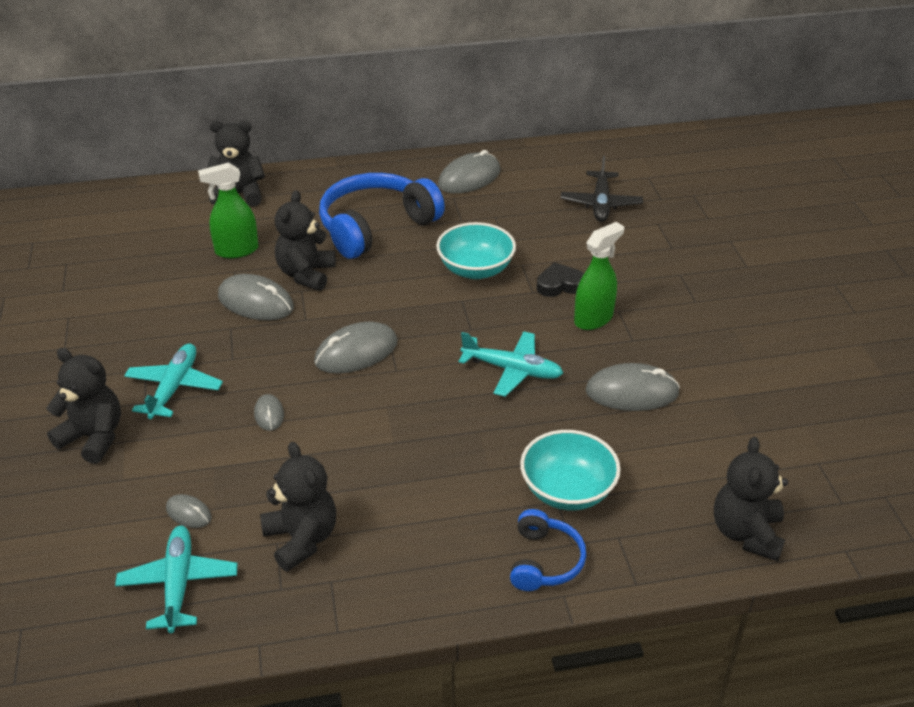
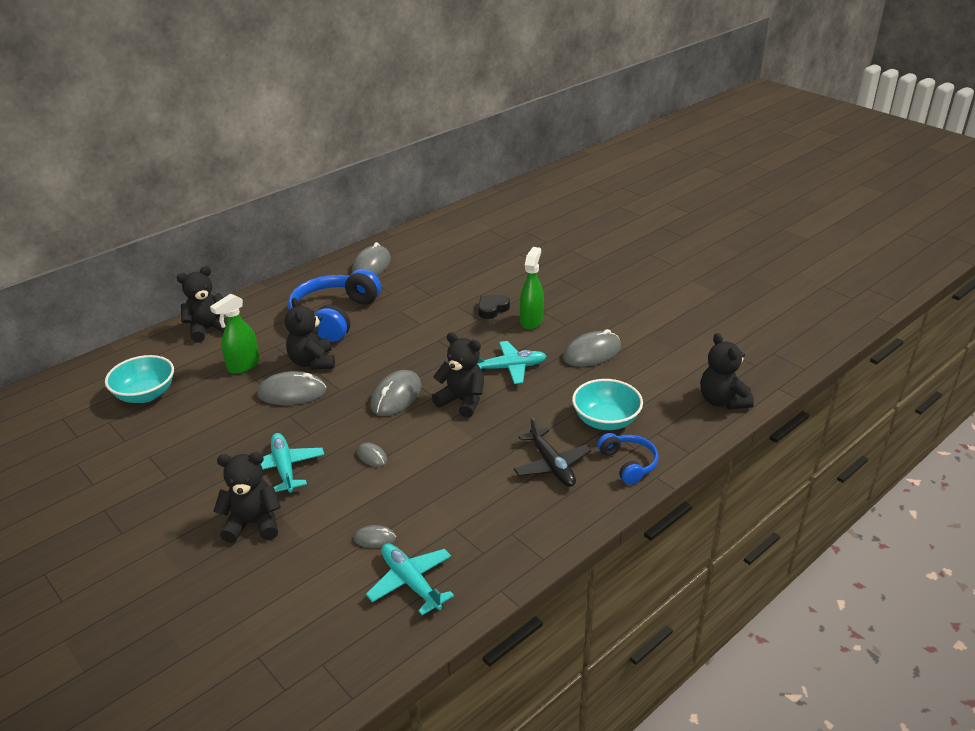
camera: 30 degrees left, 5 degrees down
black teddy bear [260,442,336,572] -> black teddy bear moved to [432,332,484,418]
turquoise bowl [436,222,516,279] -> turquoise bowl moved to [105,355,174,403]
black plane [561,156,643,222] -> black plane moved to [514,417,591,487]

